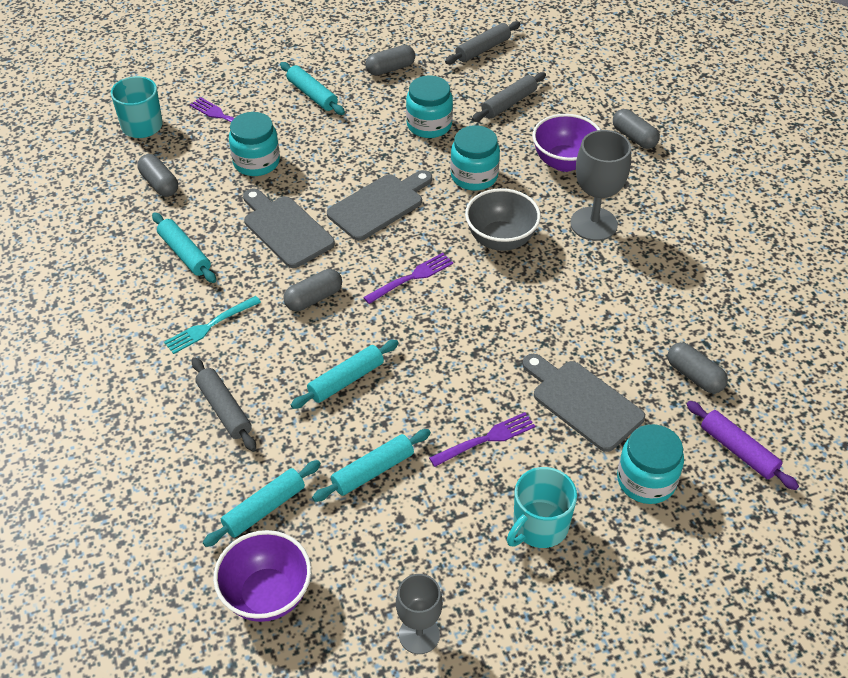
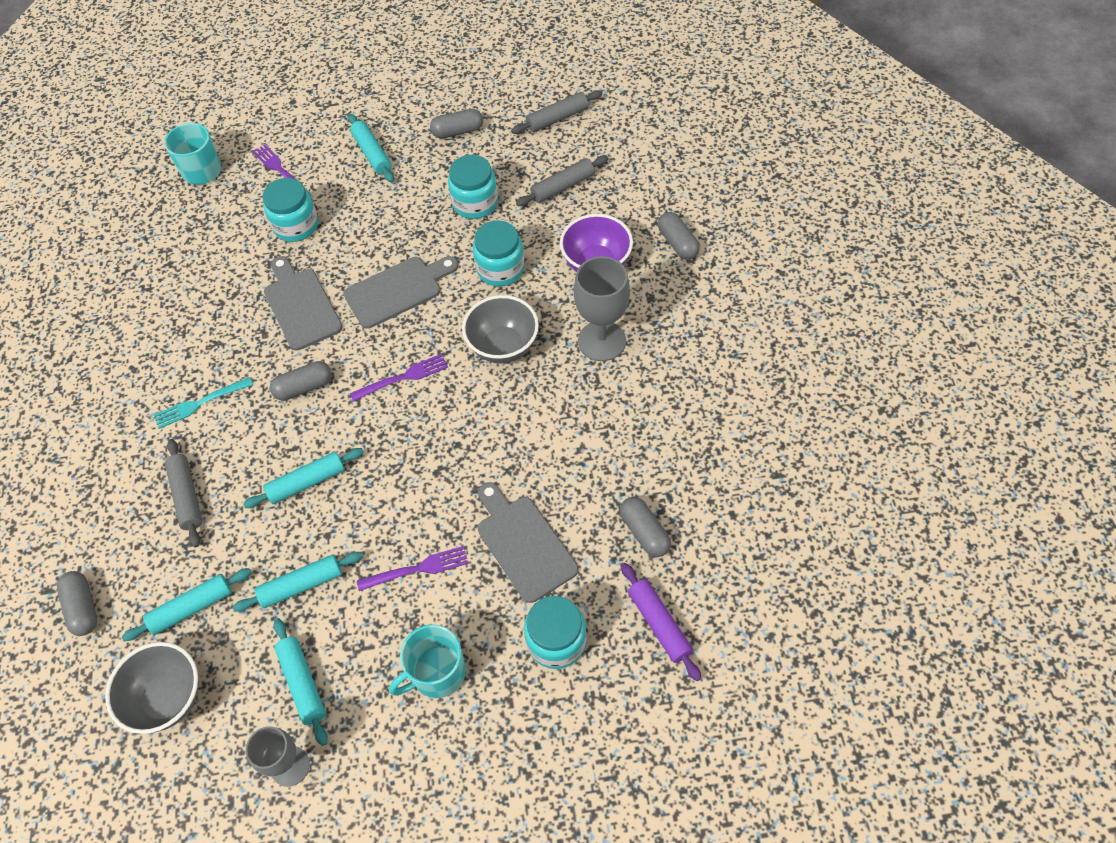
camera: 15 degrees right, 10 degrees up
grey capsule [137,154,178,197] -> grey capsule moved to [57,571,97,636]
turquoise rolling pin [152,212,216,283] -> turquoise rolling pin moved to [273,618,328,746]
purple bowl [213,530,311,622] -> grey bowl [105,642,199,734]

